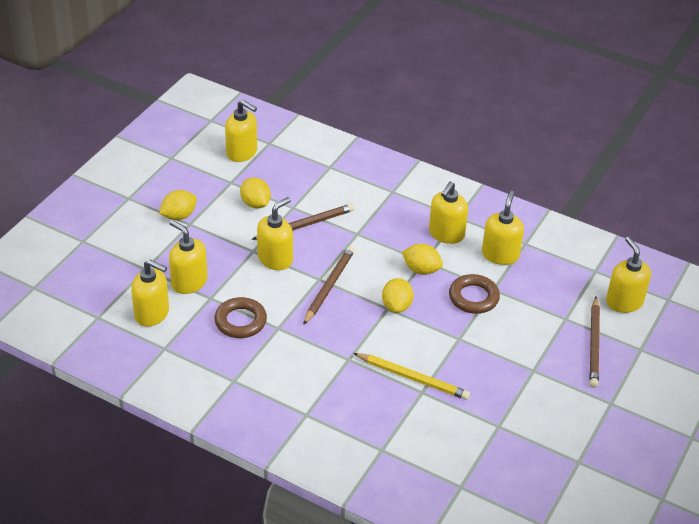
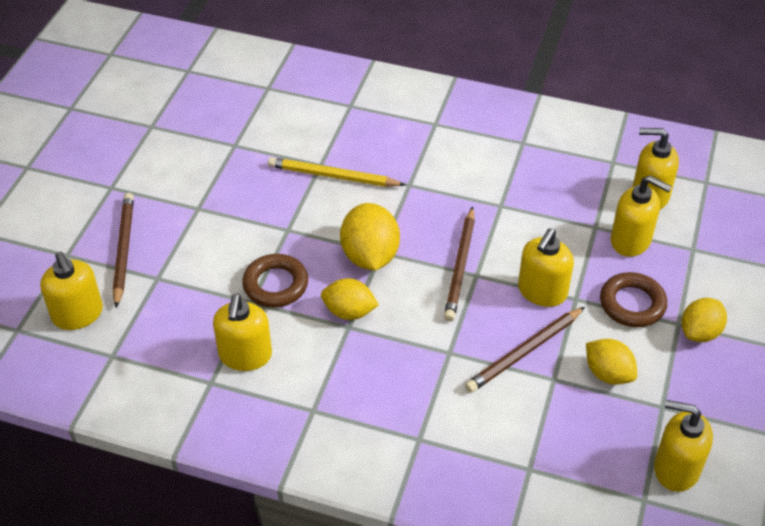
camera: 170 degrees right, 5 degrees up
brown ring [214,297,267,338] -> brown ring moved to [600,272,667,327]
yellow lemon [382,278,414,313] -> yellow lemon [340,203,400,270], size x1.50
yellow soap dispenser [429,182,468,244] -> none

